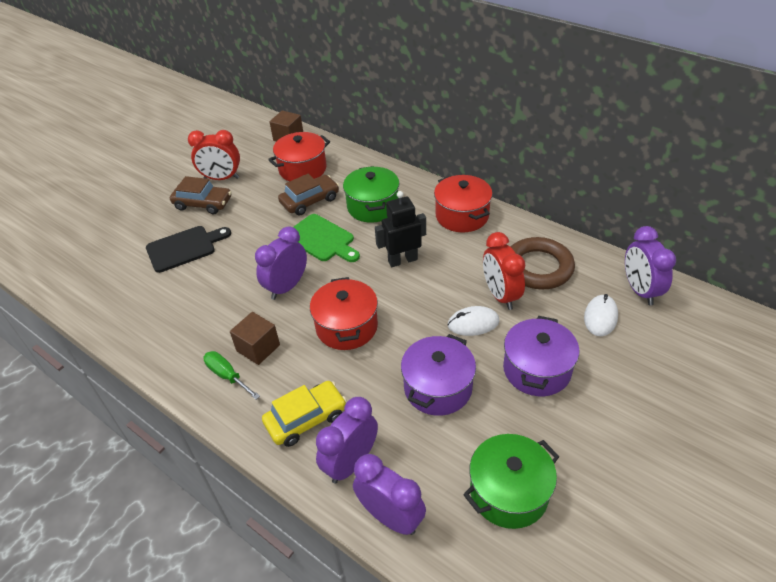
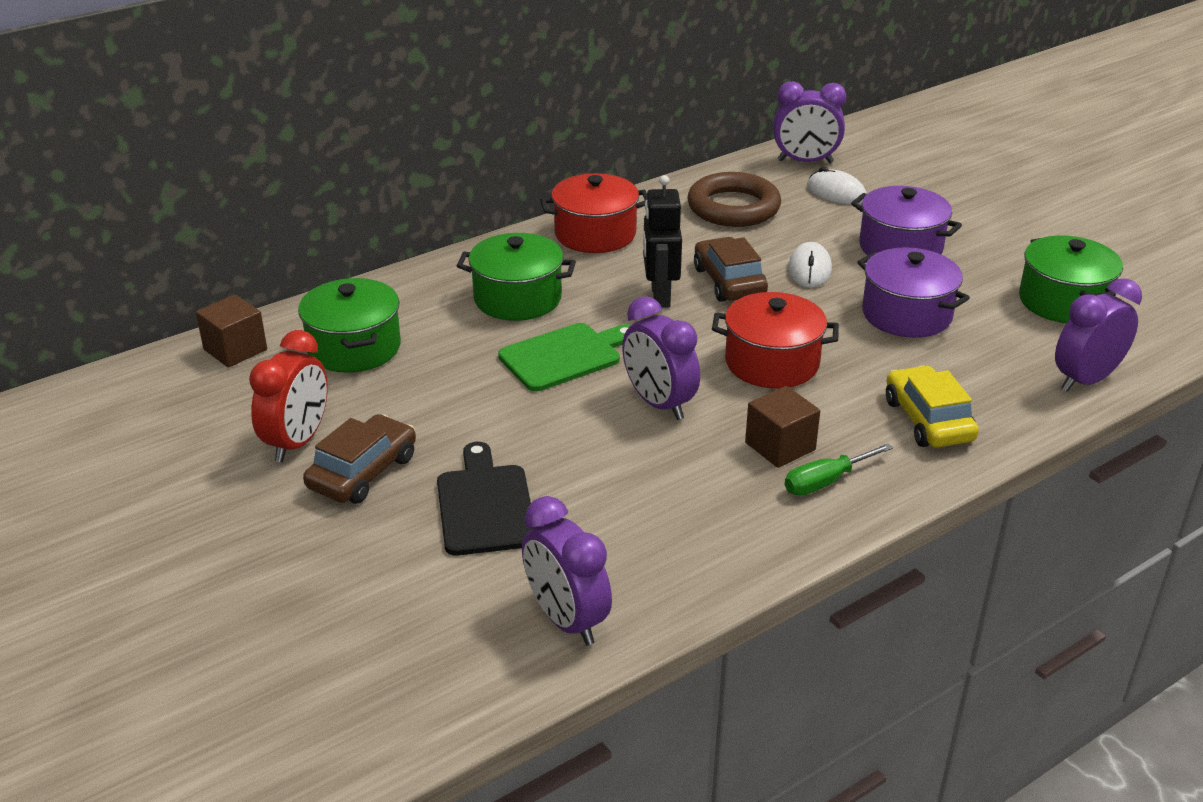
camera: 75 degrees left, 10 degrees down
red pot [268,132,330,182] -> green pot [298,278,401,373]
brown car [278,174,339,215] -> brown car moved to [694,237,768,302]
purple clock [316,397,378,484] -> purple clock moved to [522,496,612,645]
red clock [483,232,525,310] -> none

